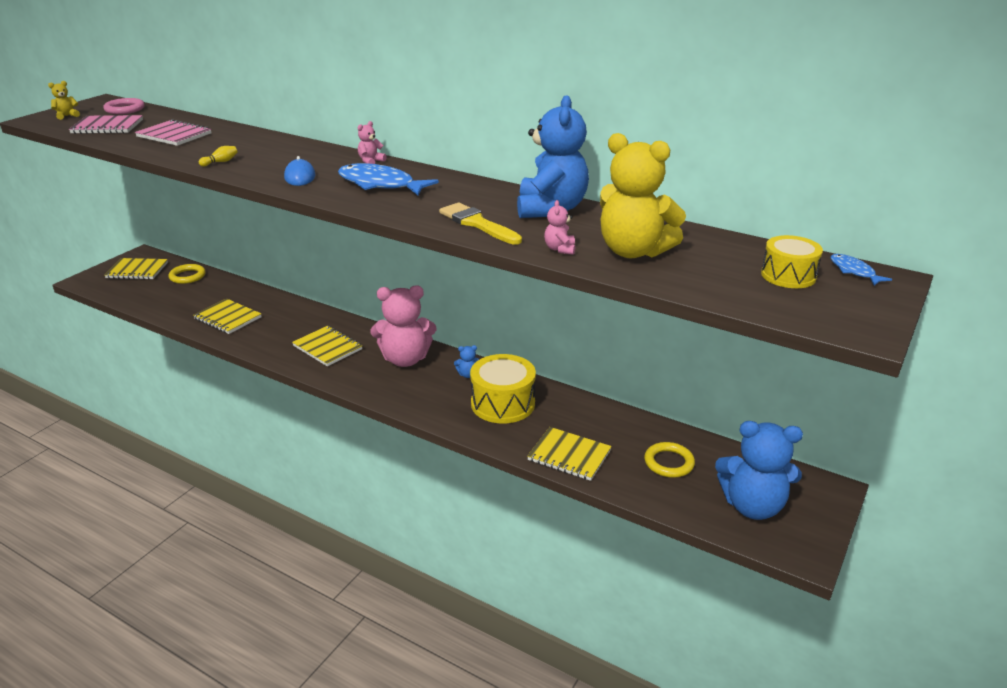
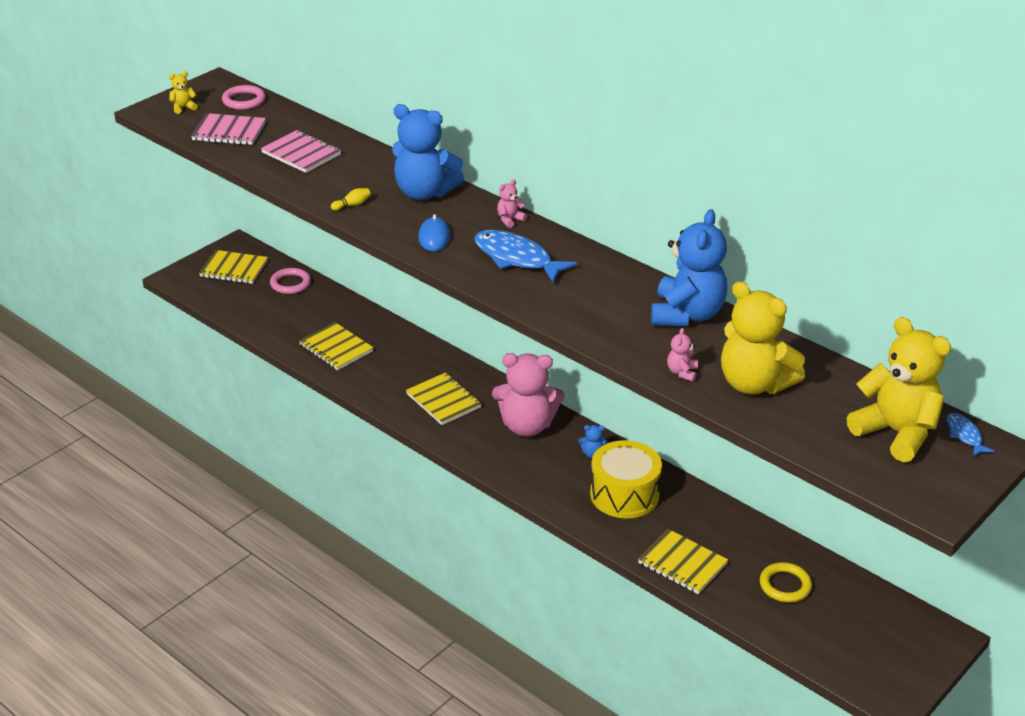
camera: 10 degrees right, 5 degrees up
yellow ring [168,264,206,284] -> pink ring [270,268,311,294]
yellow brush [439,203,522,245] -> none
blue teddy bear [715,421,803,520] -> blue teddy bear moved to [392,104,464,200]
yellow drum [761,235,823,288] -> yellow teddy bear [847,317,951,462]

